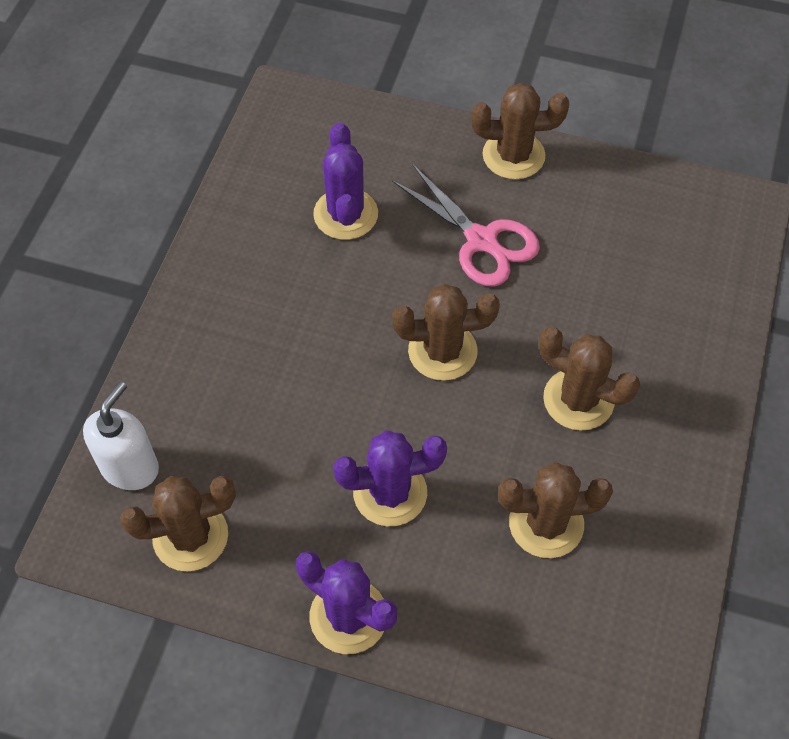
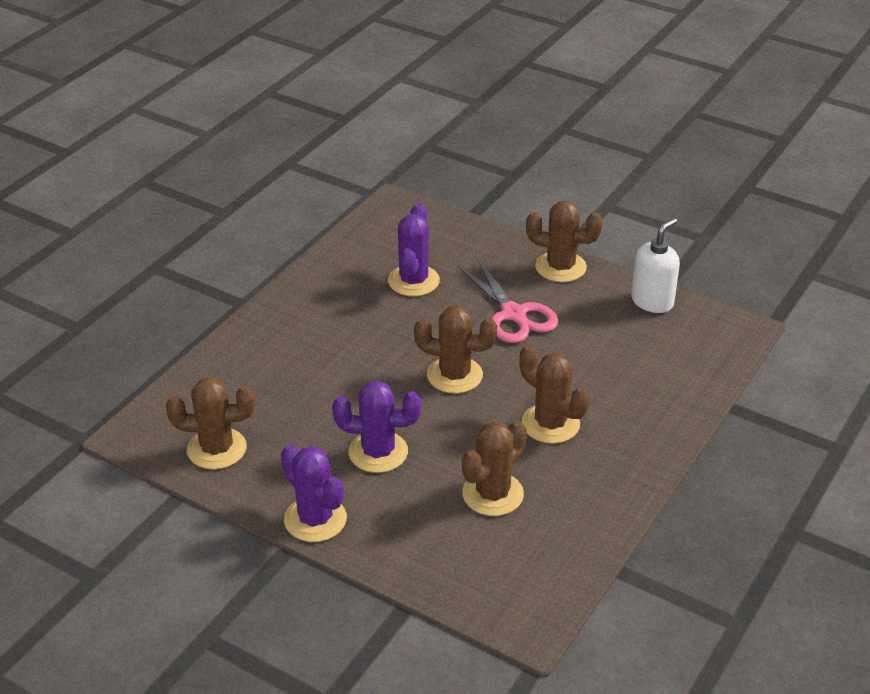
camera: 15 degrees right, 20 degrees down
white soap dispenser [83,381,159,490] -> white soap dispenser moved to [631,218,680,313]
brown cactus [498,462,613,558] -> brown cactus turned 60 degrees counterclockwise [462,421,527,516]

